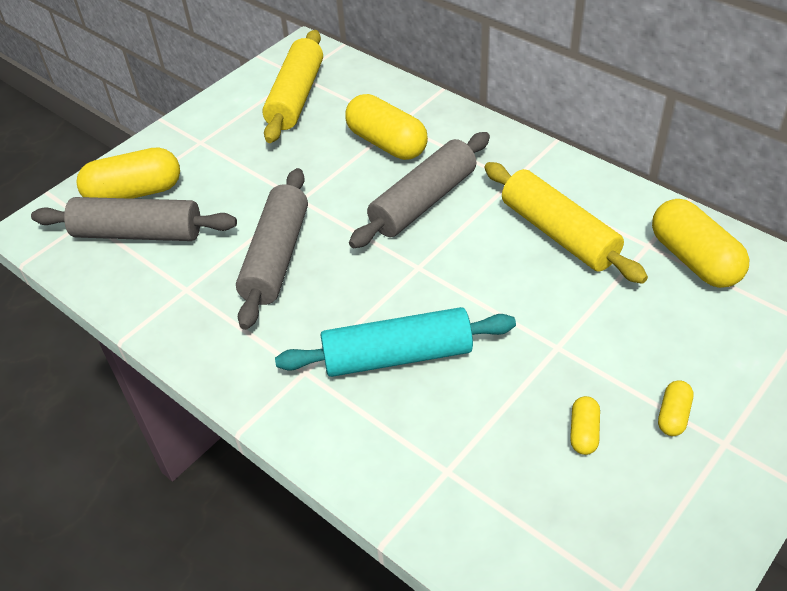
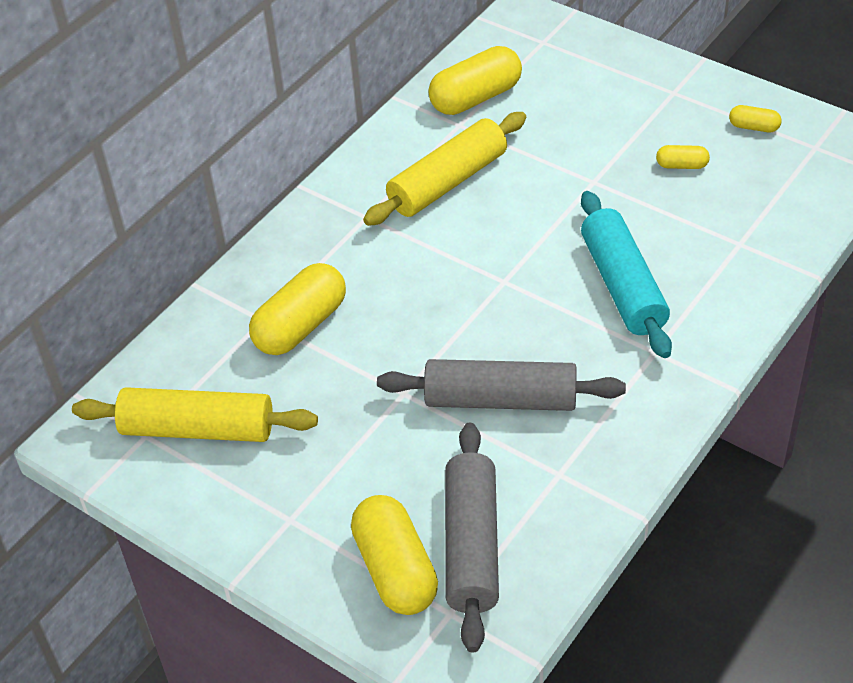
camera: 95 degrees left, 0 degrees up
grey rolling pin [349,132,490,248] -> none
yellow capsule [658,380,693,436] -> yellow capsule moved to [729,105,782,132]

